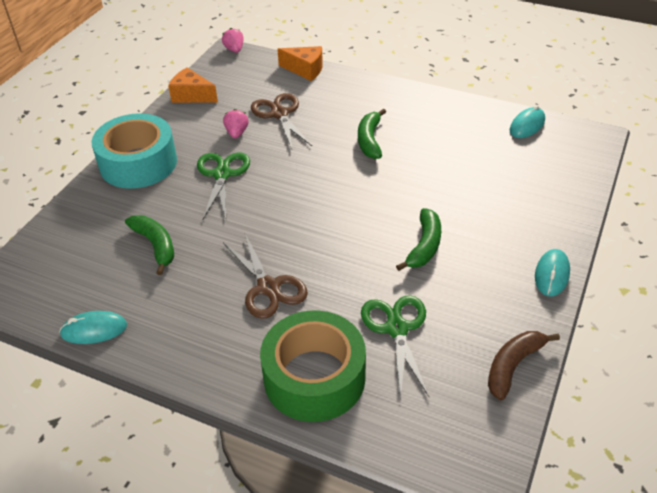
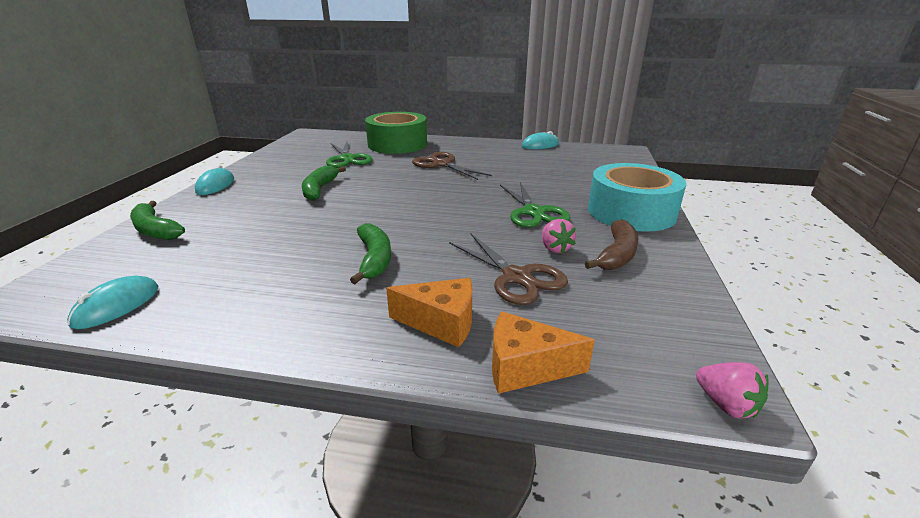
camera: 165 degrees right, 15 degrees down
green banana [125,215,174,275] -> green banana moved to [130,201,185,240]
orange cheese [168,68,218,103] -> orange cheese moved to [386,278,472,347]
brown banana [488,331,560,401] -> brown banana moved to [585,219,638,270]

